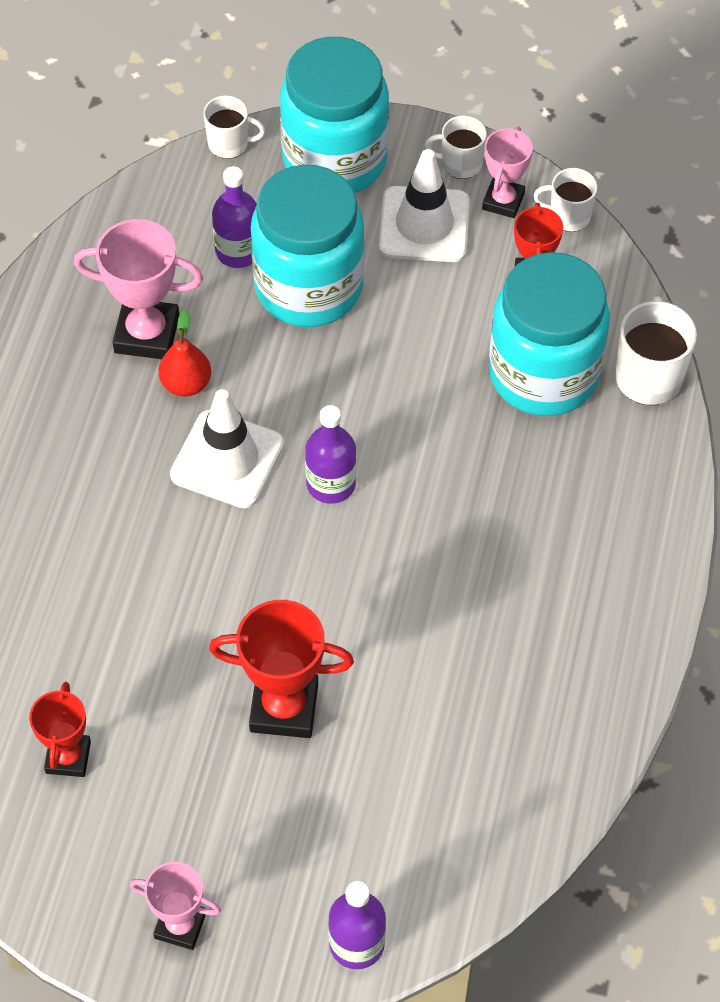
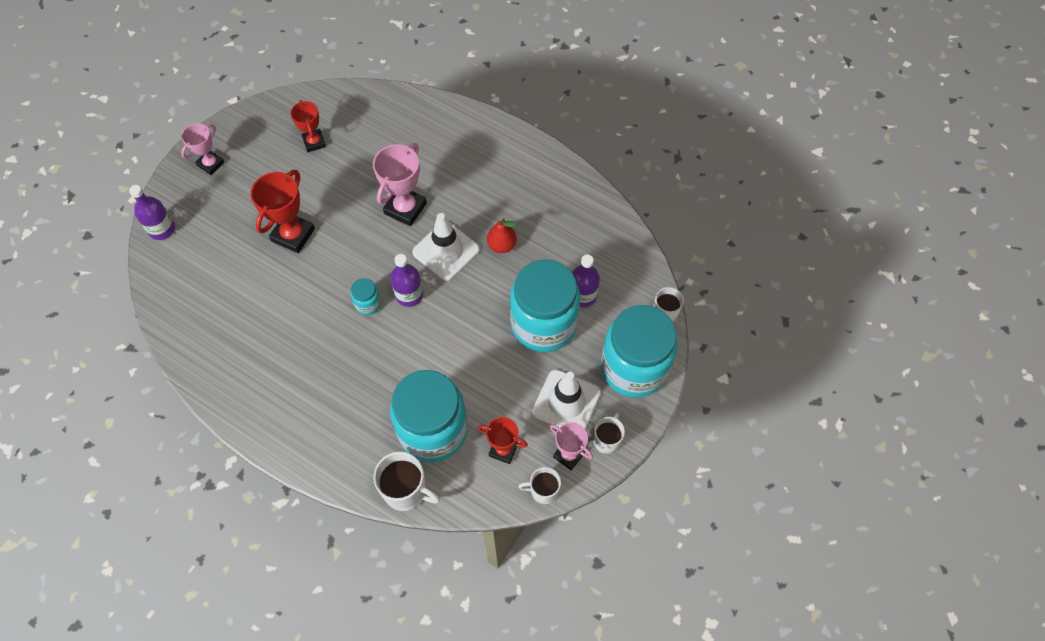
camera: 110 degrees right, 5 degrees up
red trophy [29,682,91,777] -> red trophy turned 45 degrees clockwise [290,100,326,152]
pink trophy [74,219,203,359] -> pink trophy moved to [373,143,427,226]
white mug [533,168,597,232] -> white mug turned 120 degrees counterclockwise [518,467,561,504]
none -> turquoise jar [351,278,381,315]

